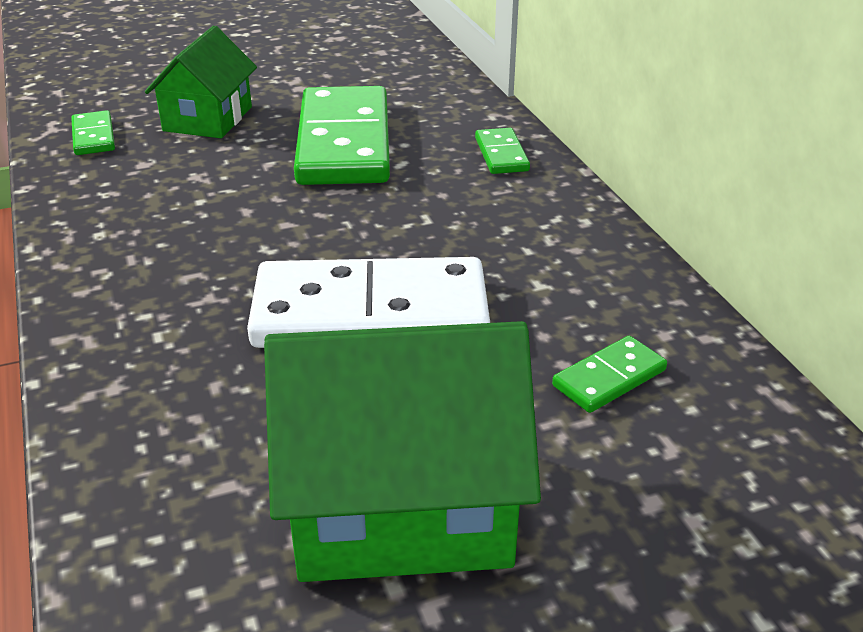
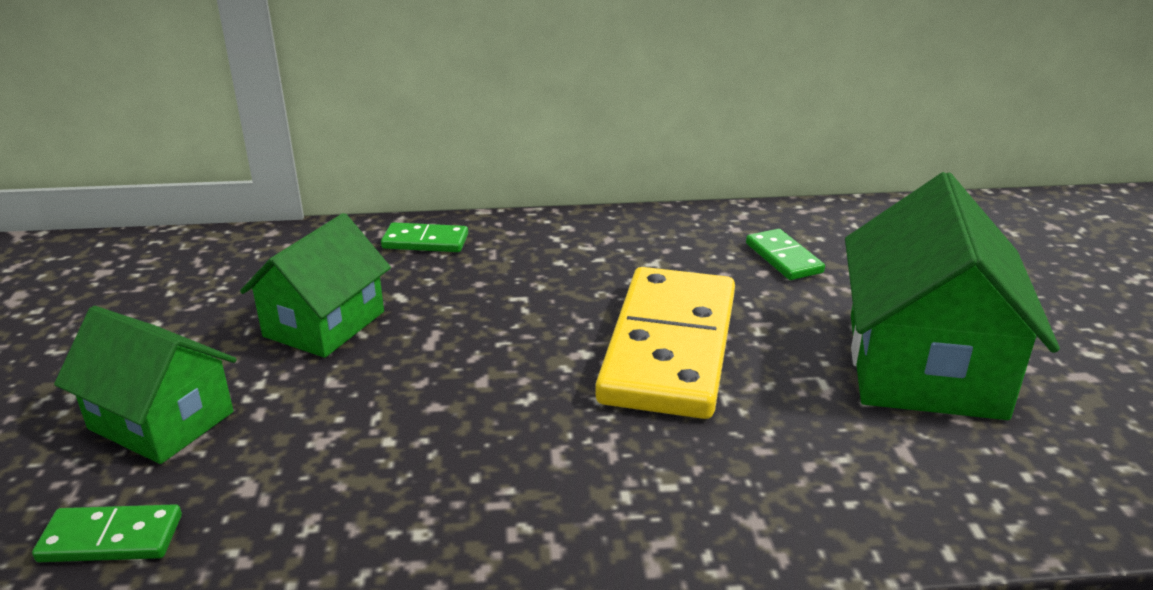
camera: 75 degrees left, 5 degrees down
white domino [247,257,490,348] -> yellow domino [595,267,735,419]
green domino [294,86,390,185] -> green house [240,213,391,358]

